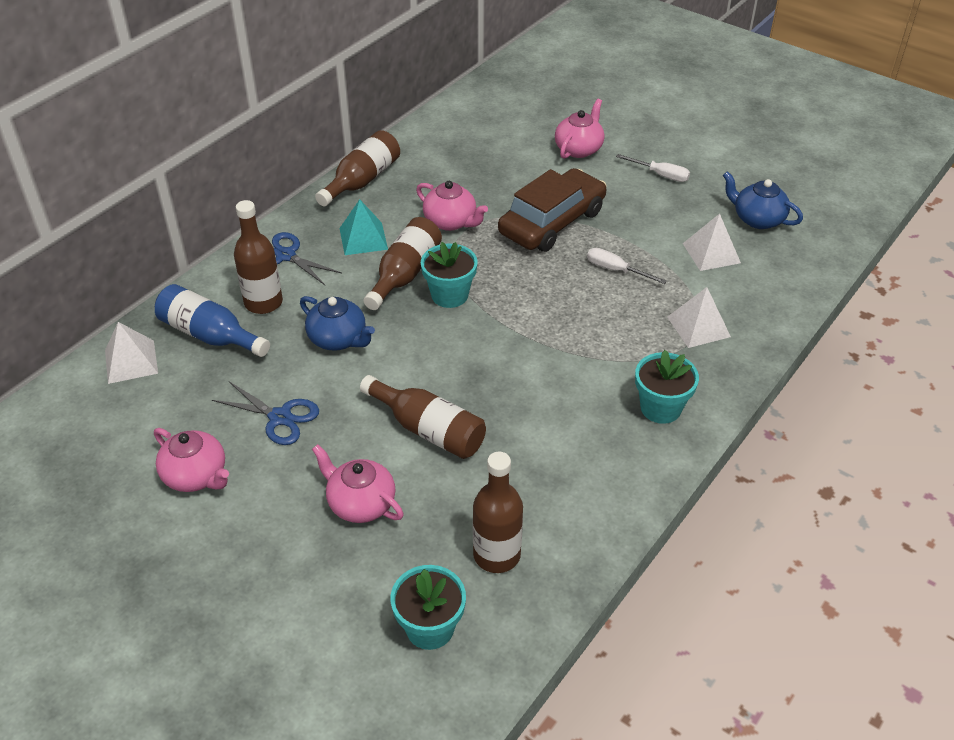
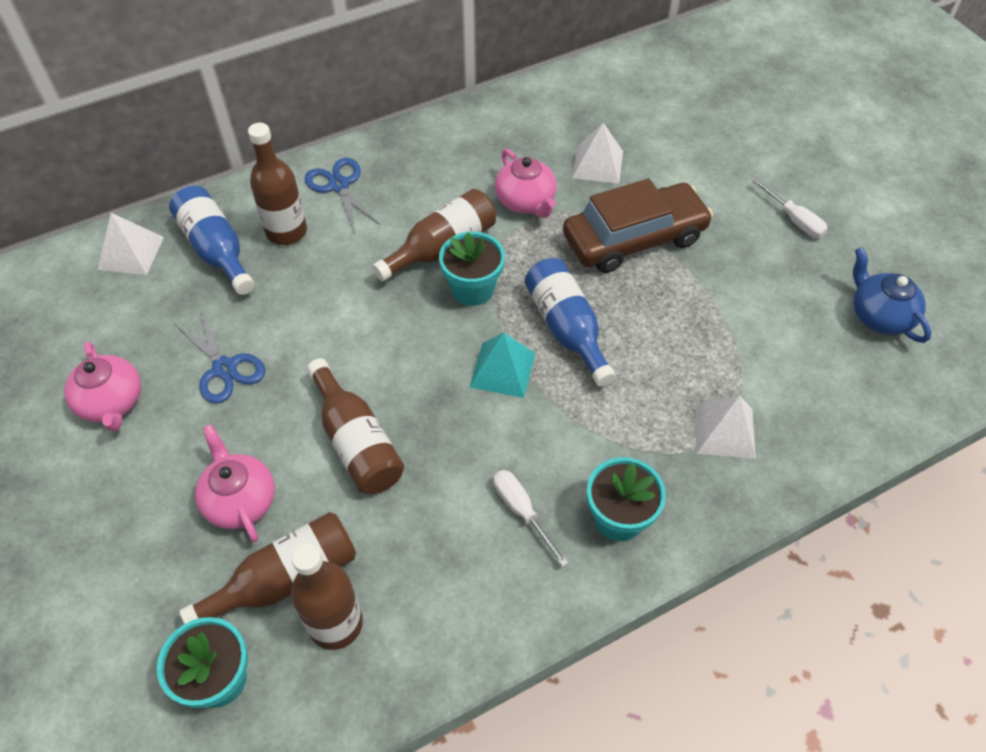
camera: 25 degrees right, 10 degrees up
blue teapot [300,296,375,351] -> none
brown bottle [315,130,400,207] -> brown bottle moved to [180,512,356,624]
turquoise pyramid [340,199,388,255] -> turquoise pyramid moved to [470,332,535,398]
pink teapot [555,99,605,159] -> none
white screwdriver [587,248,667,284] -> white screwdriver moved to [493,470,569,567]
white pyramid [683,214,741,271] -> white pyramid moved to [572,123,623,184]
none -> blue bottle [525,258,616,387]

